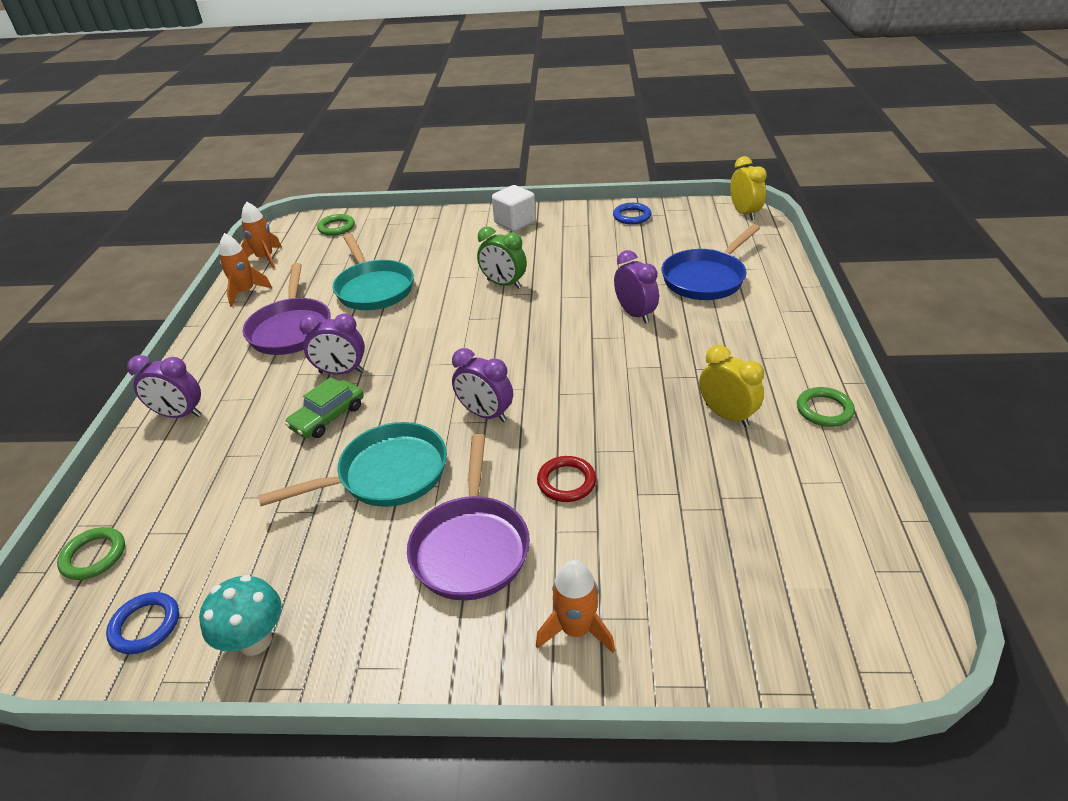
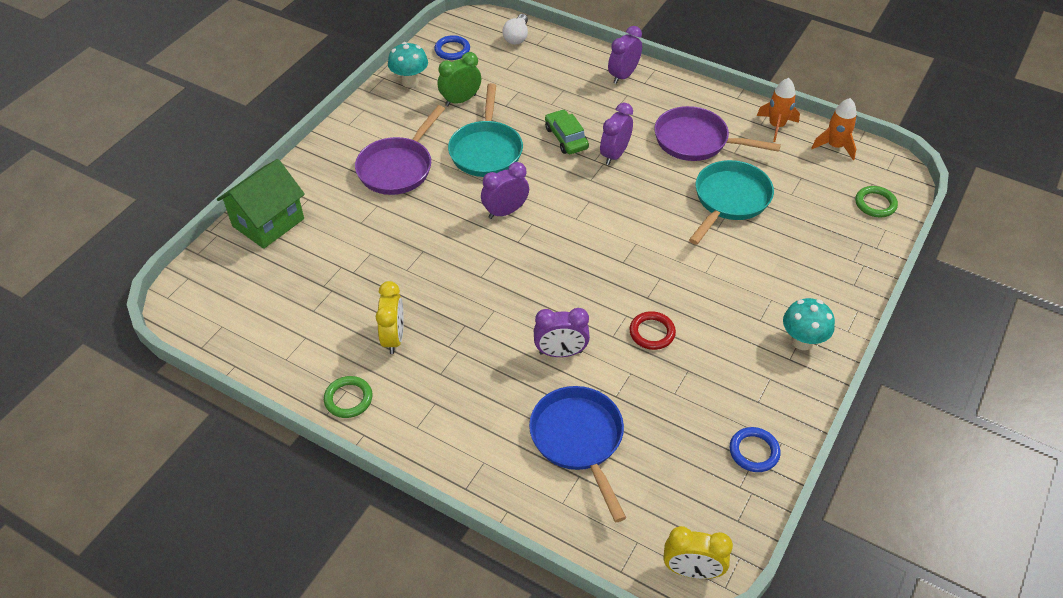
camera: 115 degrees right, 10 degrees up
green ring [57,527,125,580] -> white light bulb [502,14,528,45]
turquoise pan [333,233,414,310] -> turquoise pan turned 120 degrees clockwise [689,160,774,245]
purple pan [407,434,530,601] -> purple pan turned 90 degrees counterclockwise [355,105,445,195]
green clock [477,227,527,289] -> green clock moved to [438,52,481,107]
white cube [492,185,536,231] -> turquoise mushroom [783,298,835,350]
orange rocket [536,560,615,653] -> none
red ring [537,456,596,502] -> red ring moved to [629,311,676,350]
yellow clock [699,345,764,427] -> yellow clock turned 75 degrees counterclockwise [376,281,404,354]
none -> green house [217,159,305,249]

